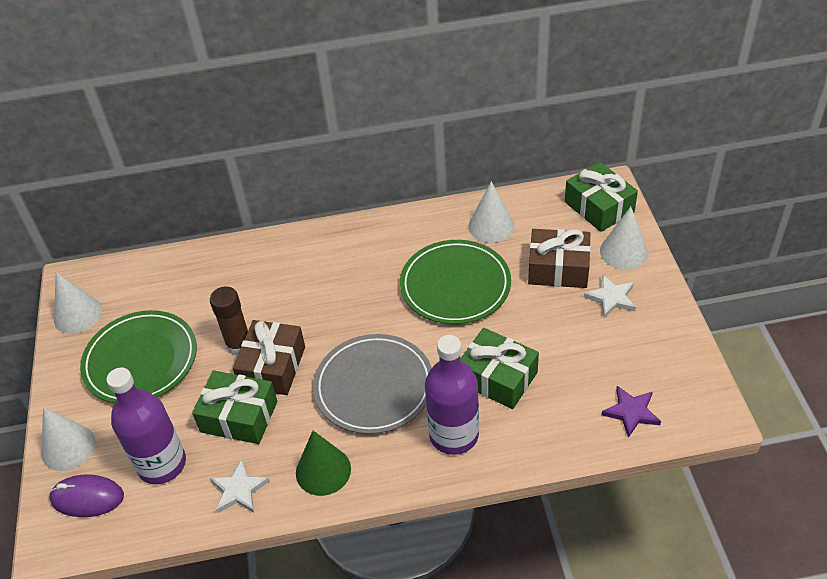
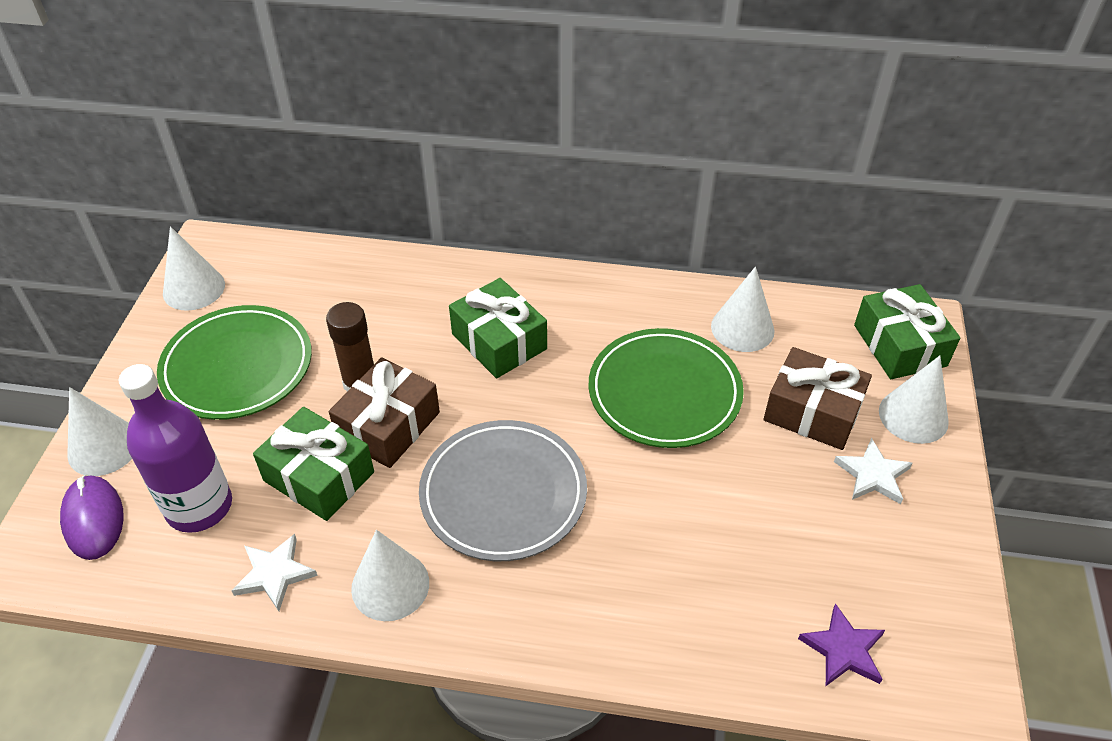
camera: 15 degrees right, 0 degrees up
purple mouse [49,474,124,517] -> purple mouse turned 45 degrees clockwise [60,475,124,560]
green cone [296,430,351,496] -> white cone [351,530,429,621]
purple bottle [425,335,479,455] -> none
green gift [460,328,539,409] -> green gift moved to [449,278,547,378]

